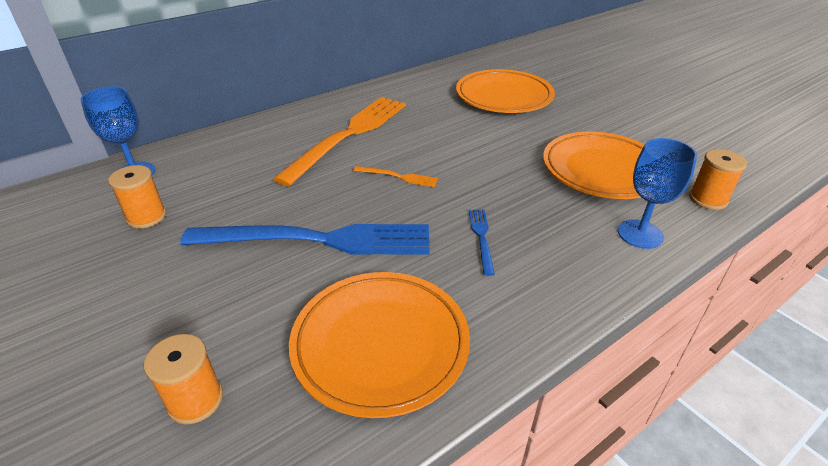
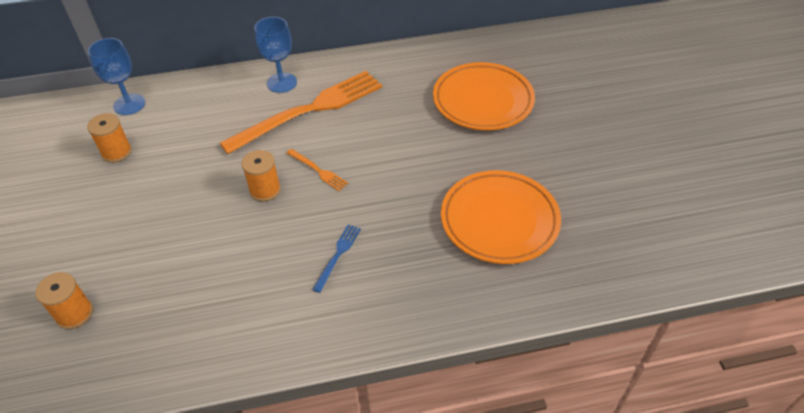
camera: 25 degrees right, 10 degrees up
blue fork [180,224,429,255] -> none
orange plate [289,272,470,418] -> none
blue goblet [618,138,697,249] -> blue goblet moved to [254,17,297,93]
orange spool [689,149,747,210] -> orange spool moved to [241,150,281,202]

